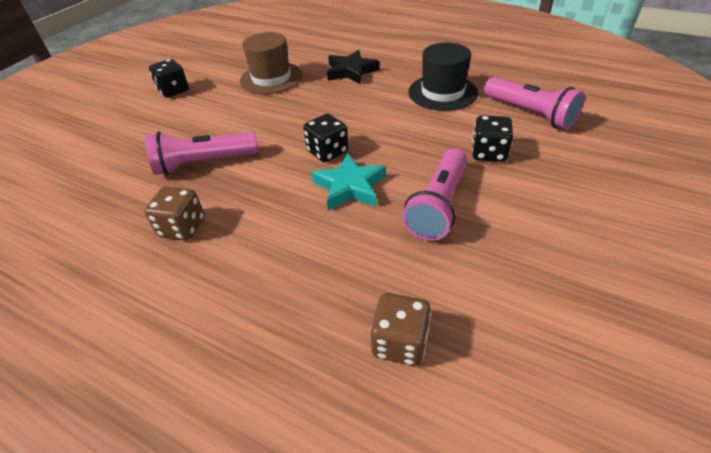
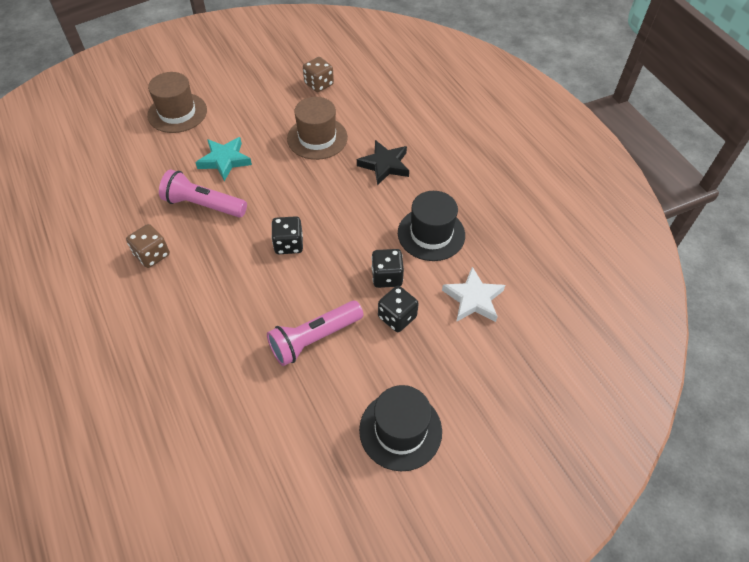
camera: 30 degrees right, 10 degrees up
black dice [149,59,189,98] -> black dice moved to [371,249,404,288]
turquoise star [311,153,386,211] -> turquoise star moved to [195,137,252,181]
brown dice [370,293,431,366] -> brown dice moved to [303,57,334,92]
pink flashlight [484,77,585,130] -> white star [442,267,505,322]
none -> brown hat [147,72,207,133]
none -> black hat [359,385,442,471]

